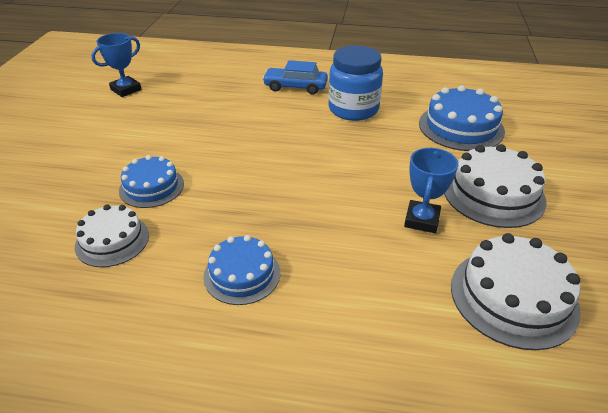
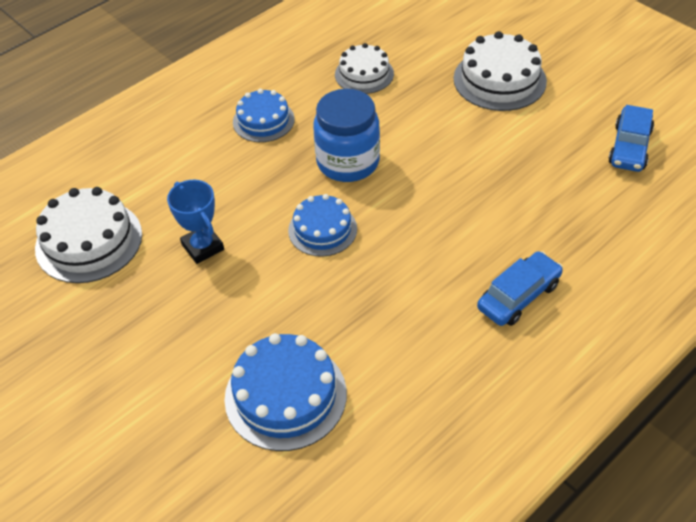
camera: 130 degrees right, 10 degrees up
blue trophy [91,33,142,97] -> blue car [608,105,654,172]
blue cake [119,155,184,208] -> blue cake moved to [288,194,357,257]
blue jar [329,45,383,121] -> blue jar moved to [313,89,380,182]
white cake [444,144,547,228] -> white cake moved to [454,31,547,111]

